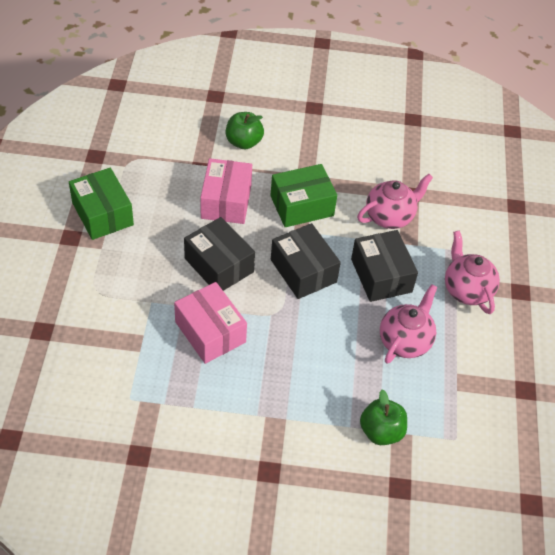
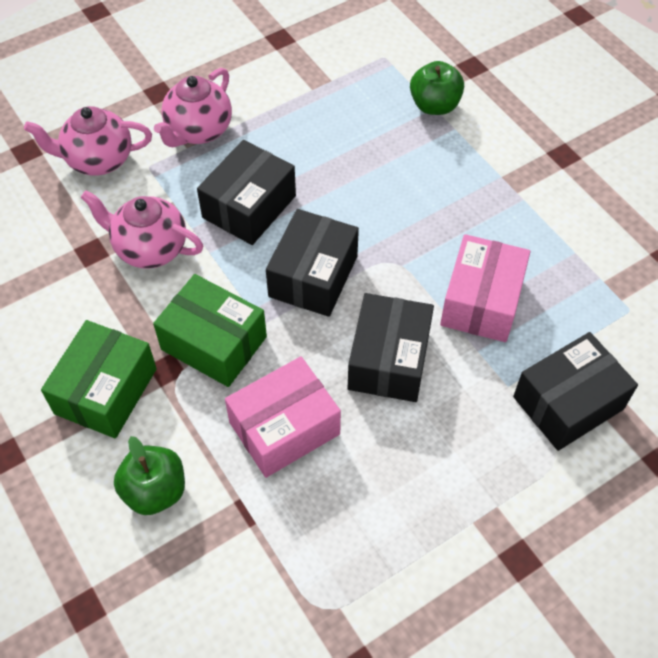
camera: 125 degrees left, 5 degrees up
green box [69,168,134,240] -> green box moved to [41,320,157,439]
pink teapot [380,284,437,364] -> pink teapot moved to [24,106,152,175]
none -> black box [513,332,638,451]

